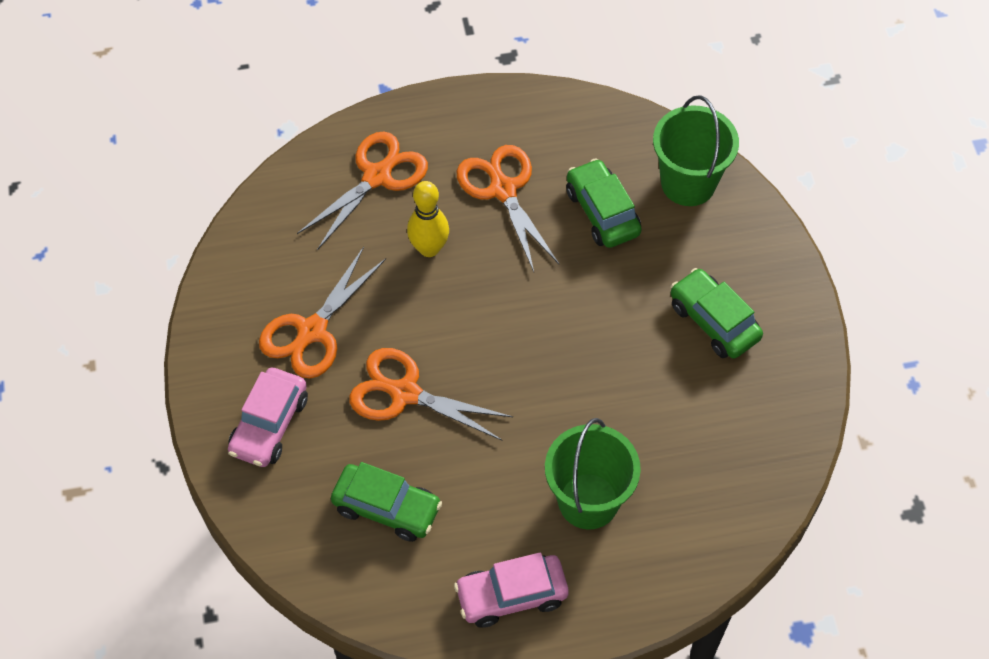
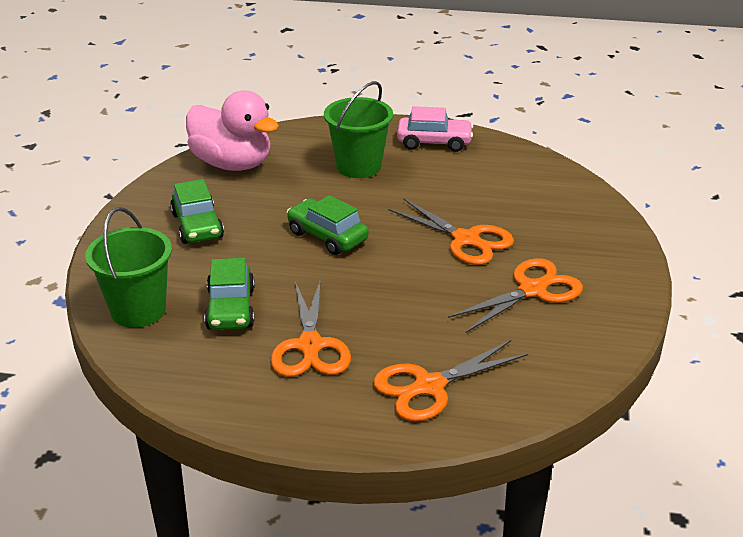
camera: 160 degrees left, 25 degrees down
pink car [228,368,308,467] -> none
green car [331,462,442,542] -> green car moved to [287,195,369,255]
yellow bowling pin [407,181,449,257] -> none
none -> pink duck [186,90,279,171]

